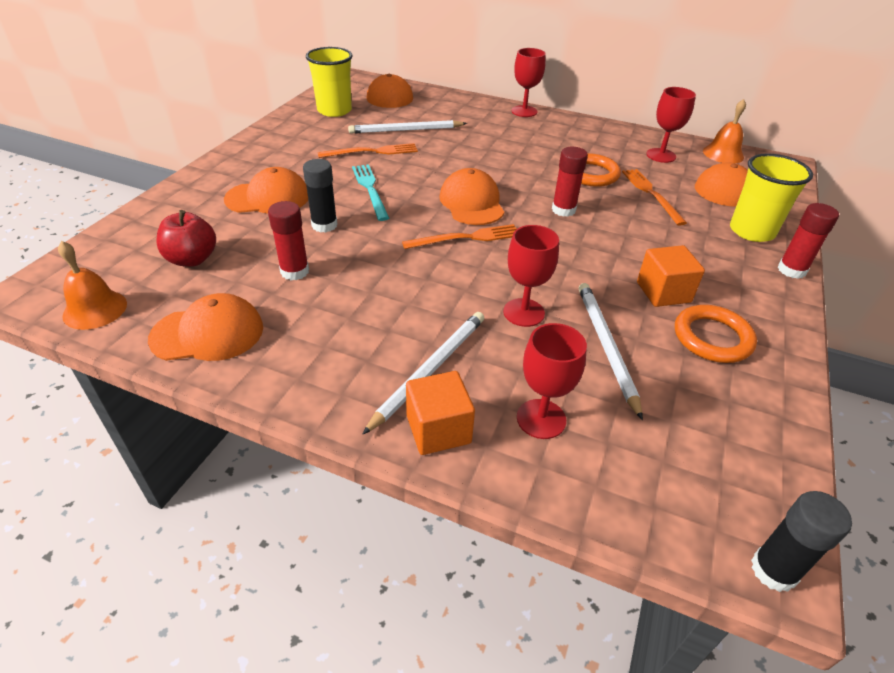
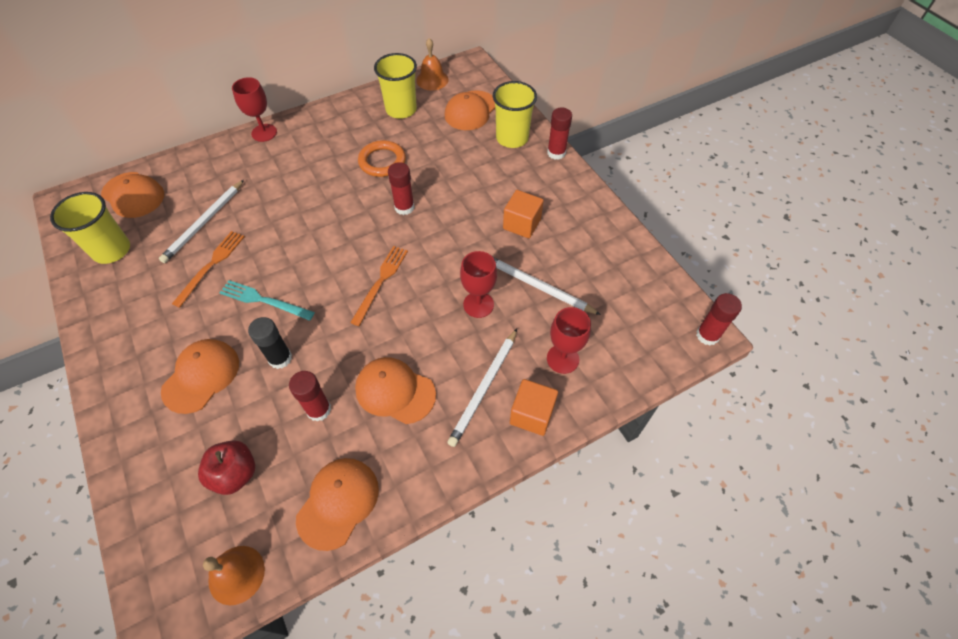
camera: 50 degrees left, 15 degrees up
white pencil [362,312,484,435] -> white pencil turned 135 degrees counterclockwise [447,329,517,447]
orange cap [439,168,504,225] -> orange cap moved to [355,357,436,424]
orange fork [622,169,687,226] -> none
red goblet [646,87,696,163] -> yellow cup [374,53,417,119]
orange ring [675,305,757,363] -> none
black glue stick [751,491,852,592] -> red glue stick [696,293,742,346]

